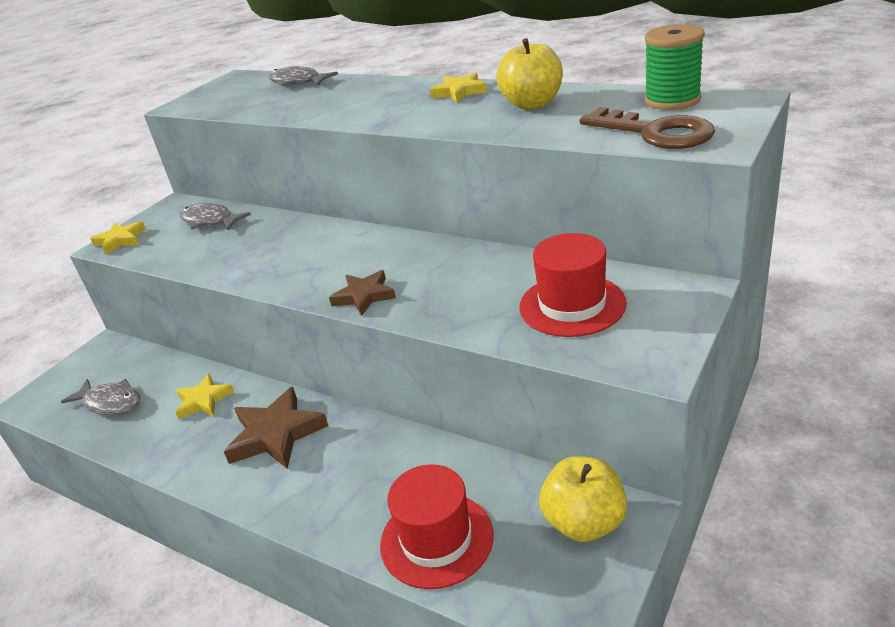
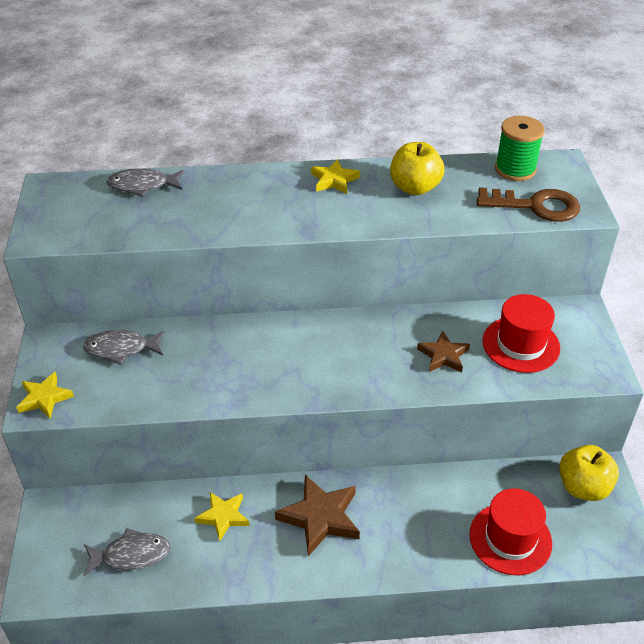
camera: 40 degrees left, 10 degrees up
brown star [329,270,396,316] -> brown star moved to [417,330,470,372]

